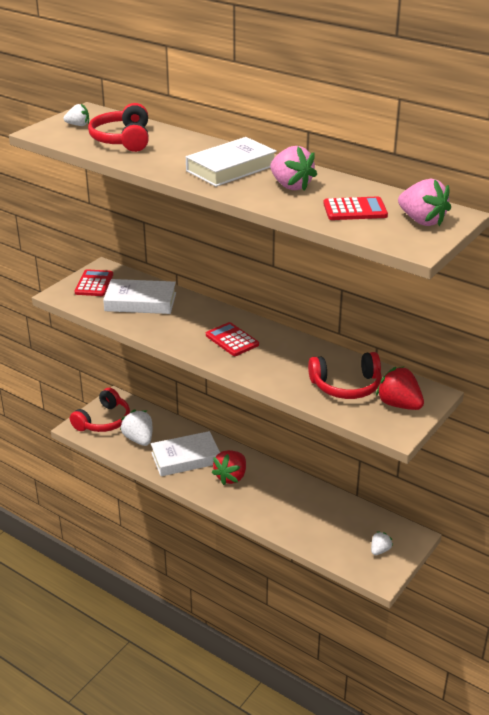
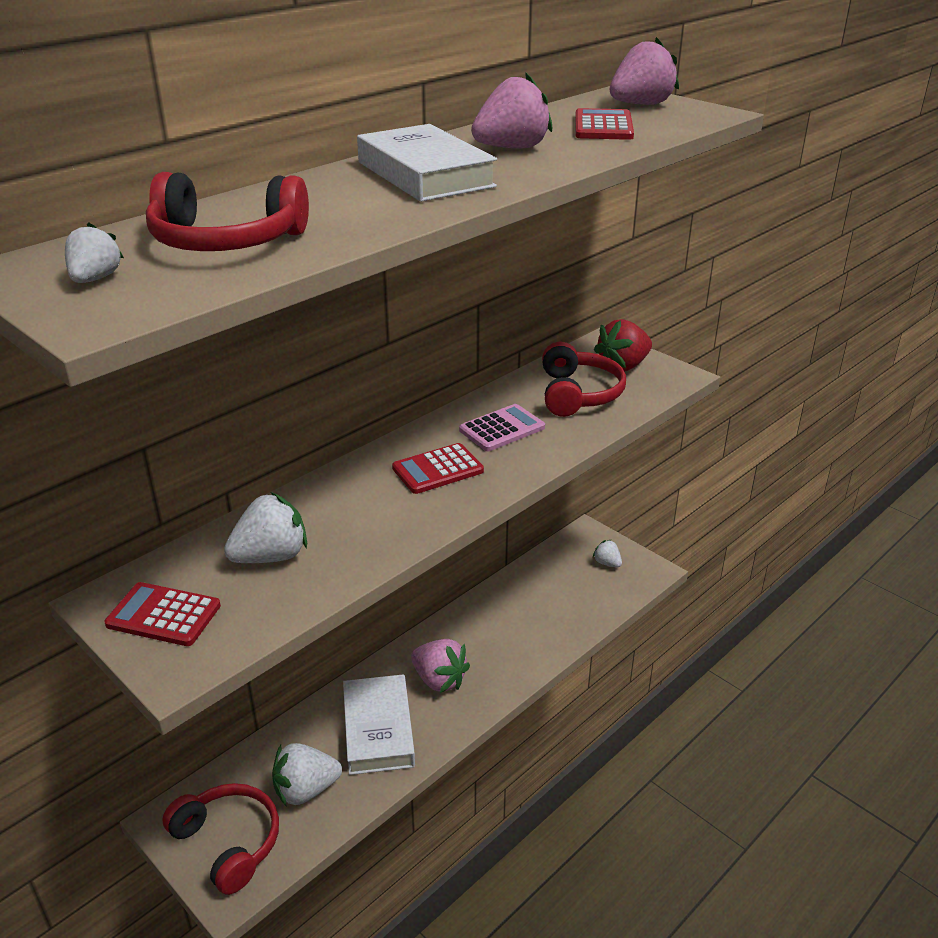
camera: 80 degrees left, 0 degrees up
white book [103,279,176,314] -> white strawberry [224,492,307,563]
red strawberry [211,450,246,485] -> pink strawberry [411,639,470,693]
none -> pink calculator [459,404,545,451]

